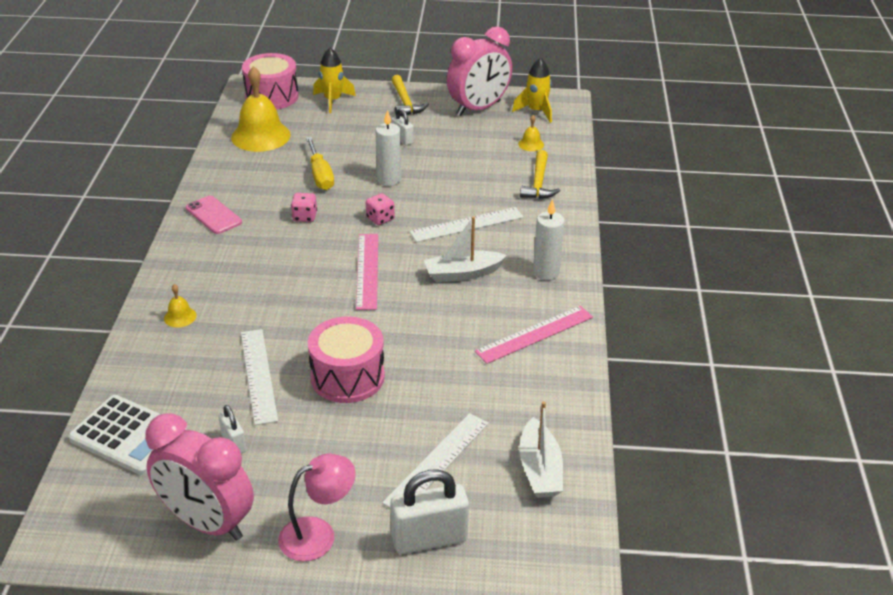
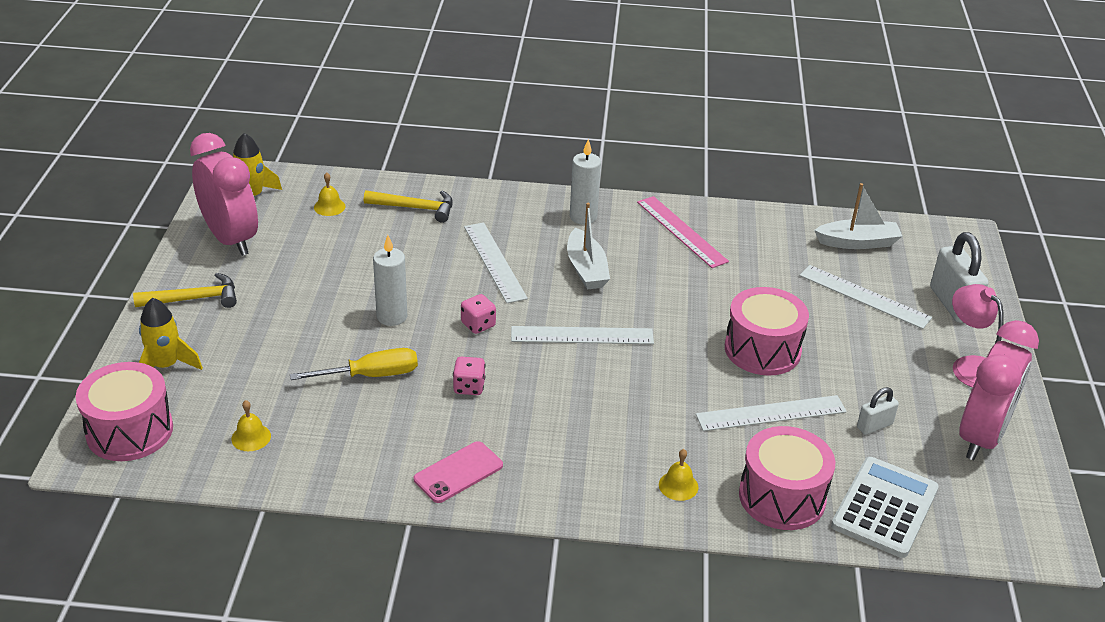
camera: 90 degrees left, 0 degrees up
yellow bell [231,66,291,152] -> yellow bell [231,400,271,451], size x0.44
pink ruler [356,234,378,310] -> white ruler [511,326,654,344]
white padlock [391,108,414,146] -> none
none -> pink drum [739,426,835,530]

